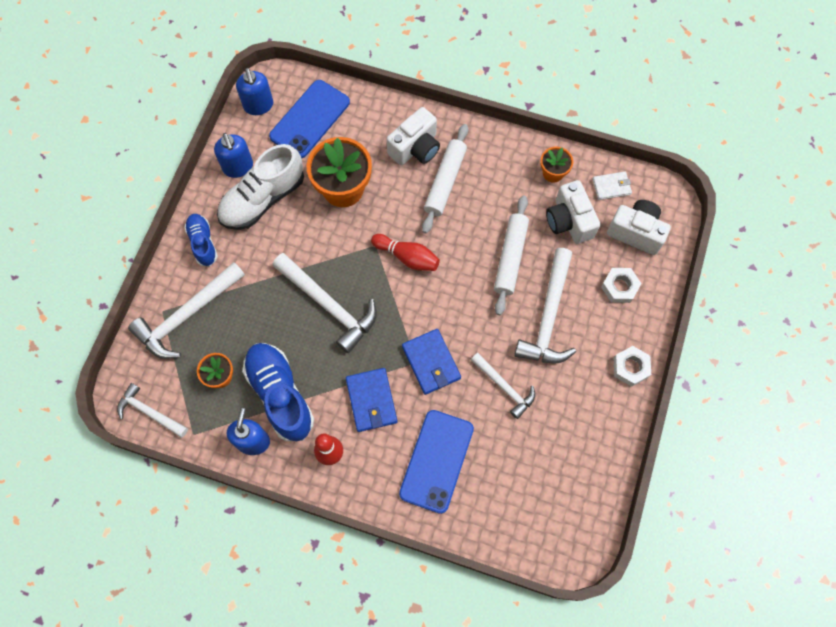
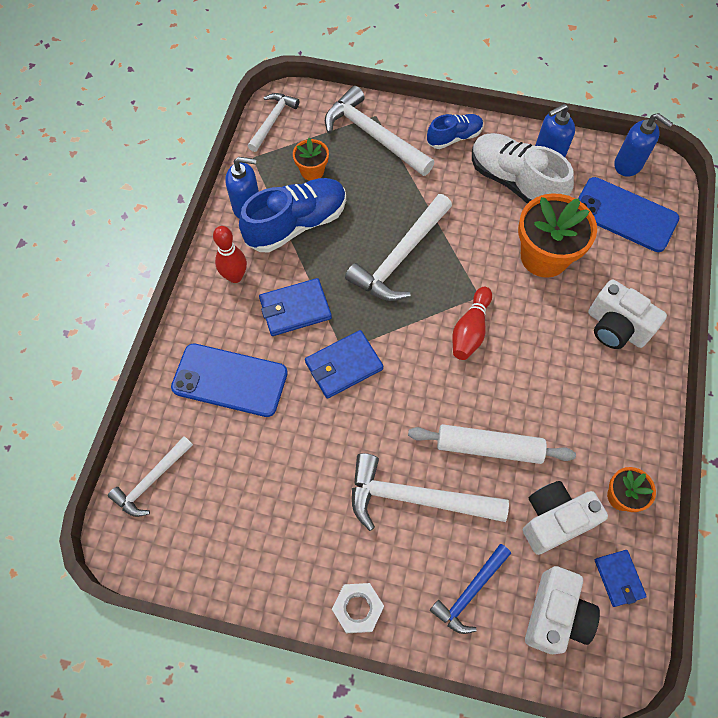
camera: 85 degrees right, 5 degrees down
blue soap dispenser [236,68,273,115] -> blue soap dispenser turned 120 degrees counterclockwise [614,113,673,177]
white rolling pin [422,124,468,234] -> none
white hammer [471,353,535,419] -> white hammer moved to [108,436,193,517]
white wallet [592,172,632,200] -> blue wallet [595,550,647,607]
white nut [601,268,642,303] -> blue hammer [430,544,511,634]

